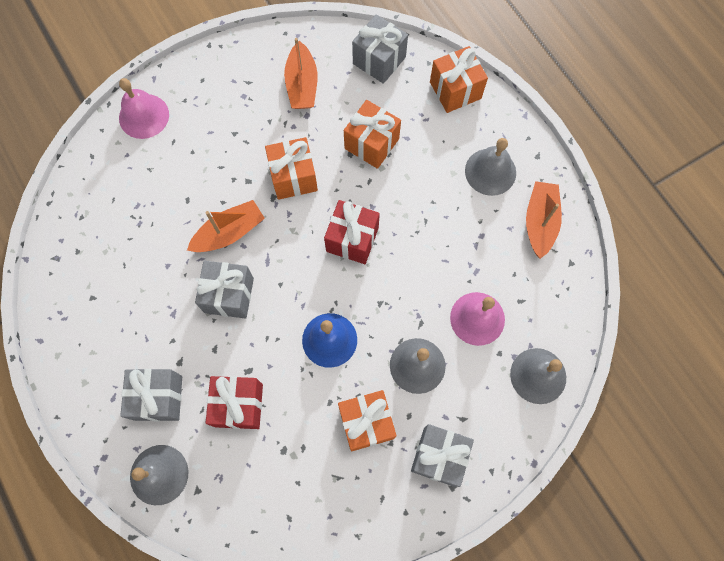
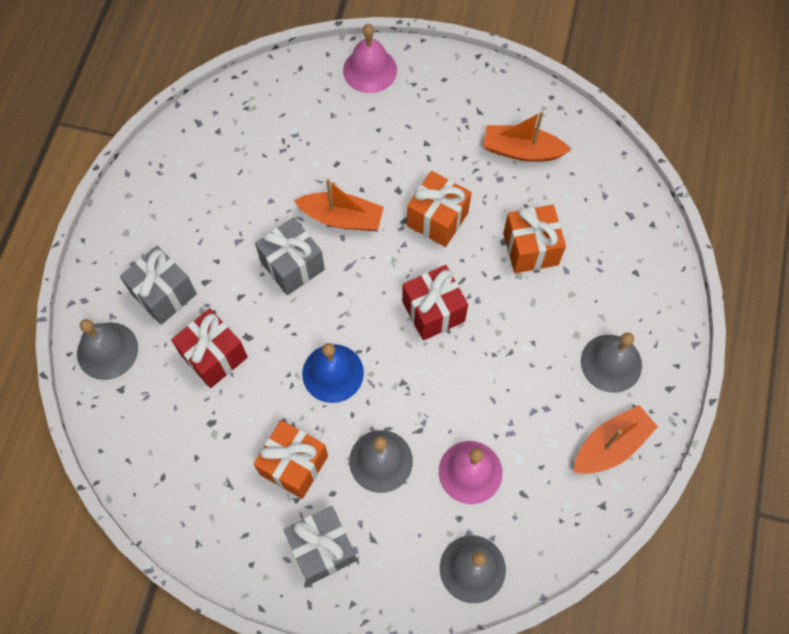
camera: 45 degrees right, 5 degrees down
orange boat [284,38,317,109] -> orange boat turned 60 degrees clockwise [483,111,571,162]
grey gift [352,14,408,84] -> none
orange gift [430,46,488,113] -> none

